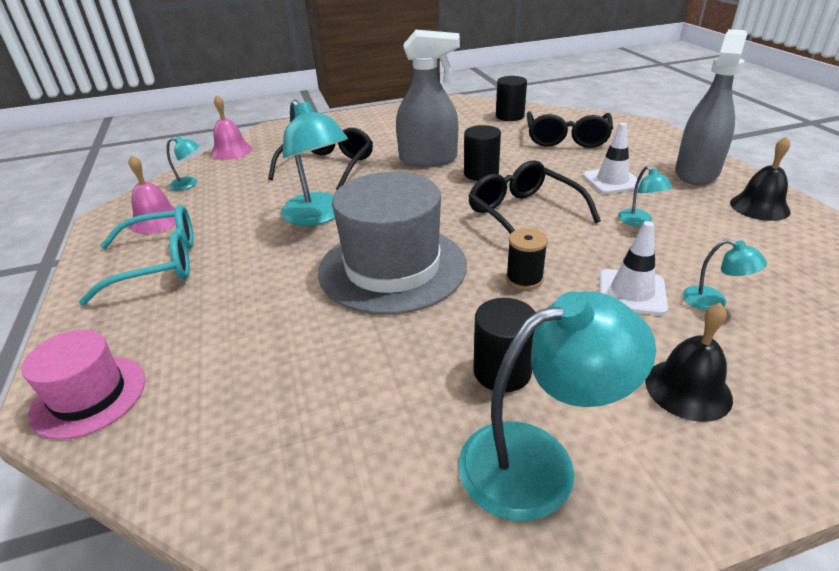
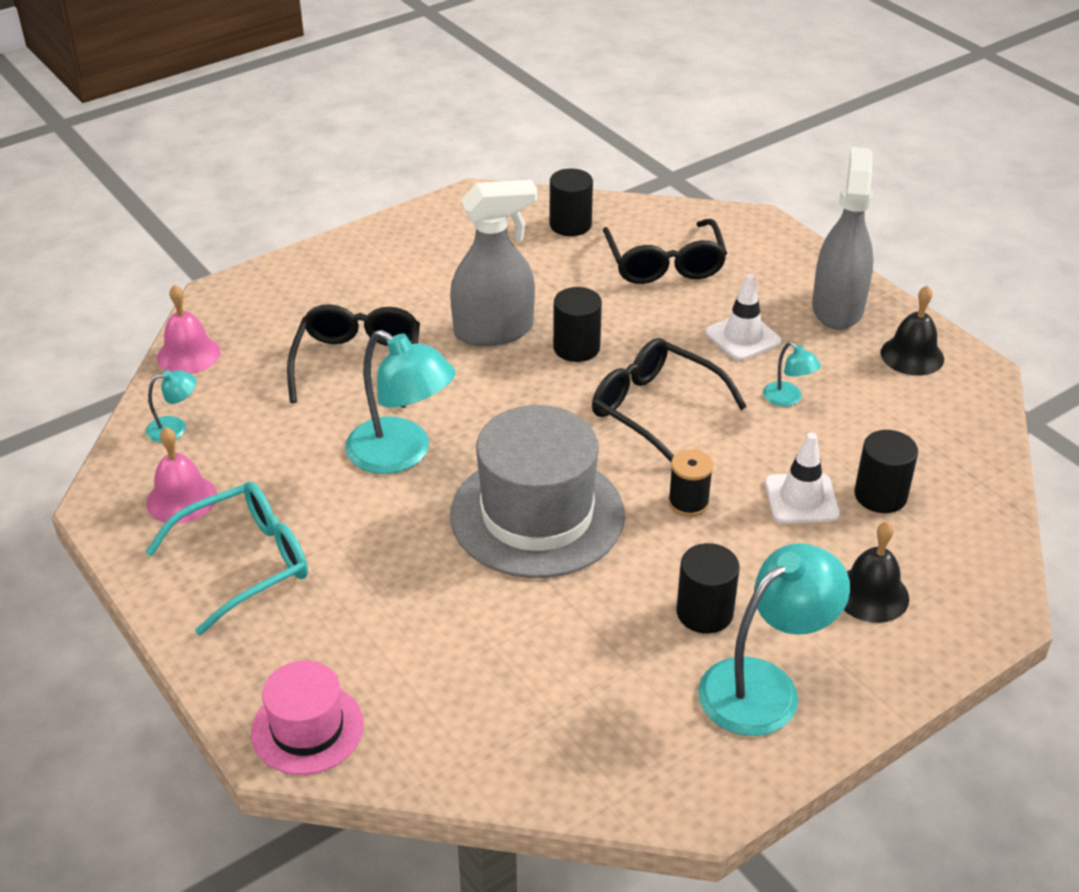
camera: 20 degrees left, 5 degrees up
turquoise lamp [683,239,767,311] -> black cylinder [855,430,918,513]

